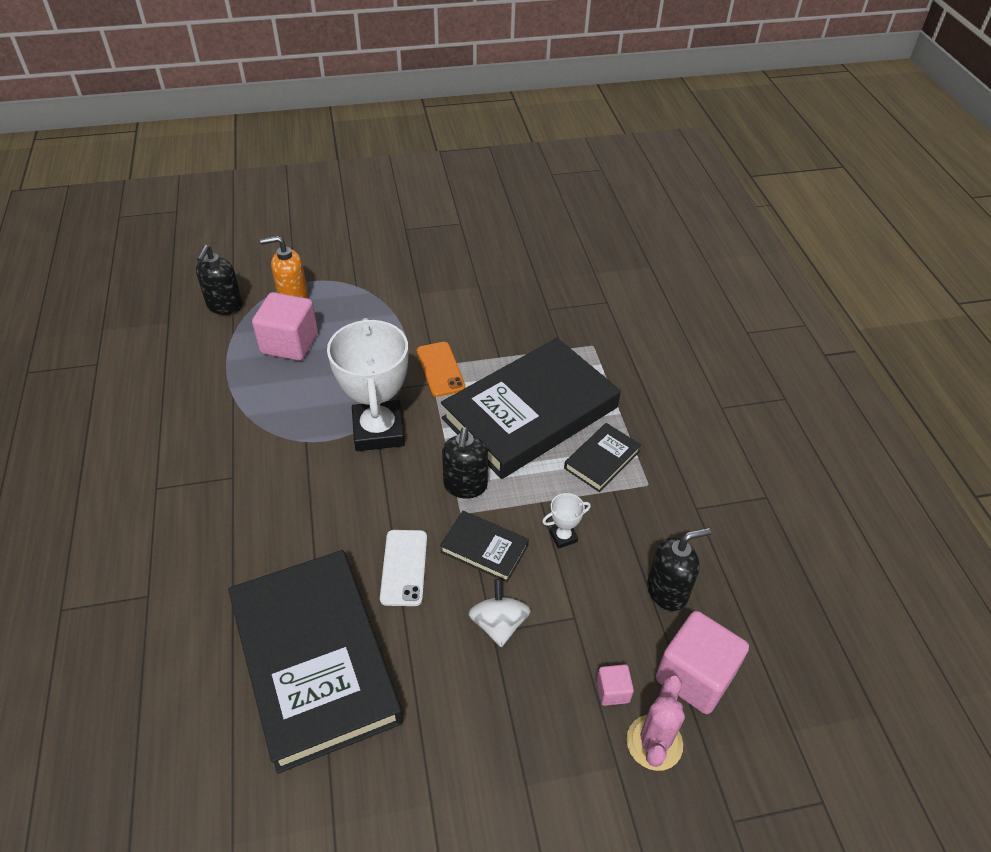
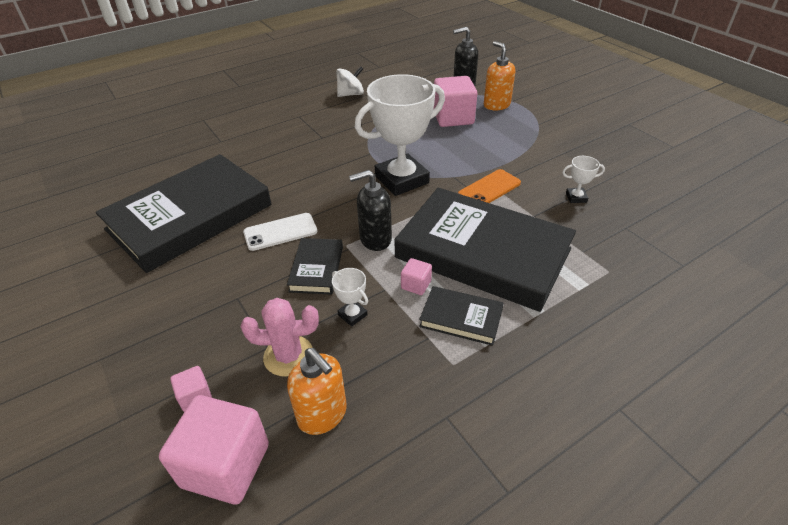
camera: 70 degrees right, 5 degrees down
white spinning top [468,579,531,647] -> white spinning top moved to [336,66,364,97]
pink cactus [627,675,685,771] -> pink cactus moved to [241,298,319,377]
black soap dispenser [647,528,711,611] -> orange soap dispenser [287,348,347,435]
none -> pink cube [401,258,432,295]
none -> white trophy [562,156,605,203]

